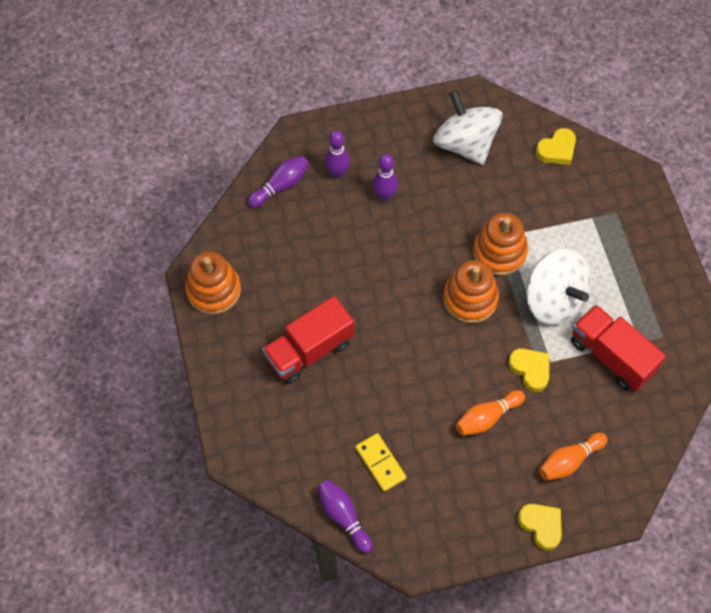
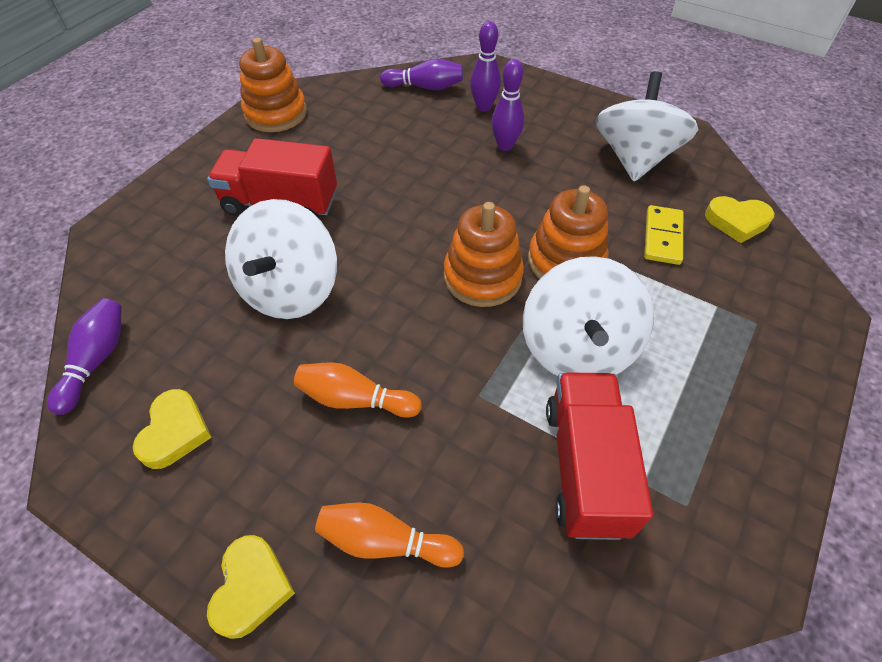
camera: 45 degrees right, 10 degrees down
yellow domino [355,433,406,492] -> yellow domino moved to [644,205,683,265]
yellow heart [508,348,549,392] -> yellow heart moved to [133,389,212,469]
none -> white spinning top [225,199,337,319]

